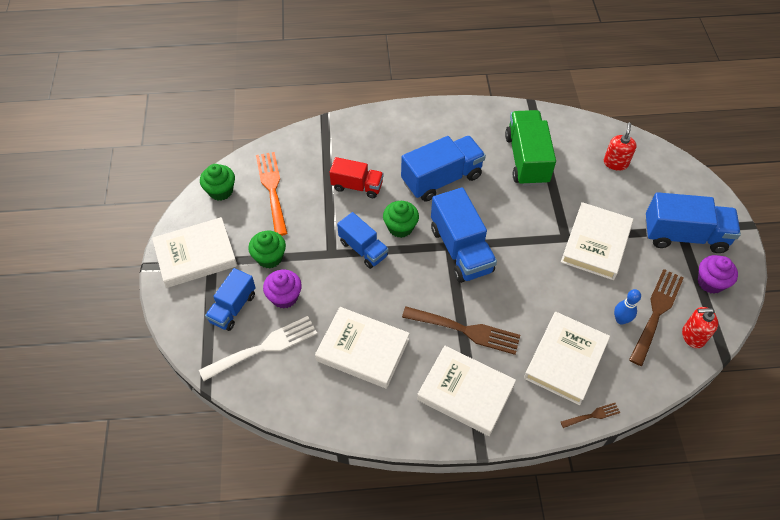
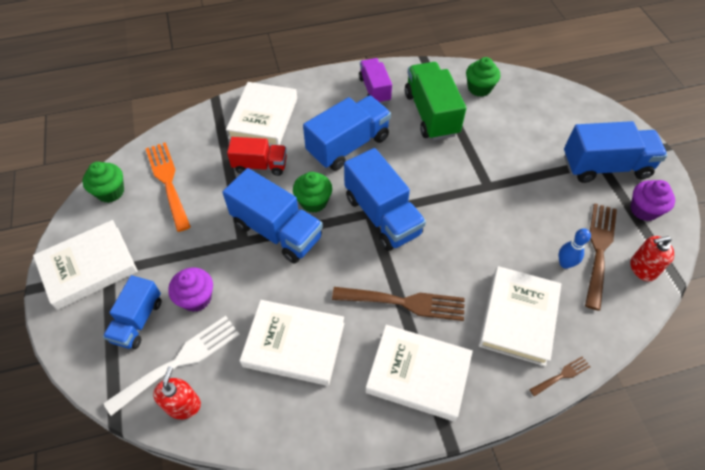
camera: 10 degrees left, 0 degrees up
green cupcake [248,231,286,269] -> green cupcake moved to [466,57,500,97]
blue truck [337,212,389,269] -> blue truck [222,168,323,264], size x1.59
white book [561,202,633,280] -> white book moved to [226,82,297,146]
red soap dispenser [604,123,637,171] -> red soap dispenser moved to [153,366,201,419]
none -> purple truck [359,58,392,104]

